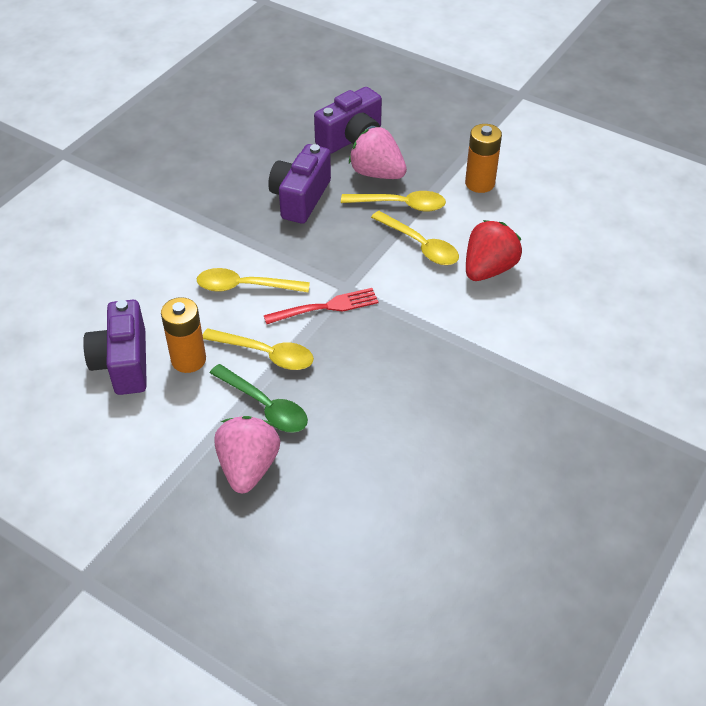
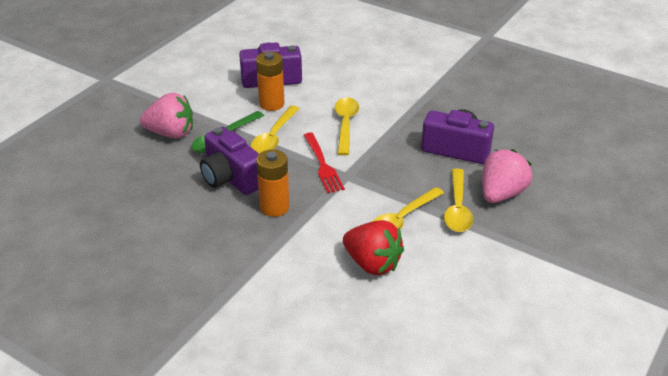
camera: 90 degrees right, 10 degrees down
purple camera [314,87,382,154] -> purple camera moved to [200,127,259,195]
orange battery [465,124,502,193] -> orange battery moved to [256,149,290,217]

